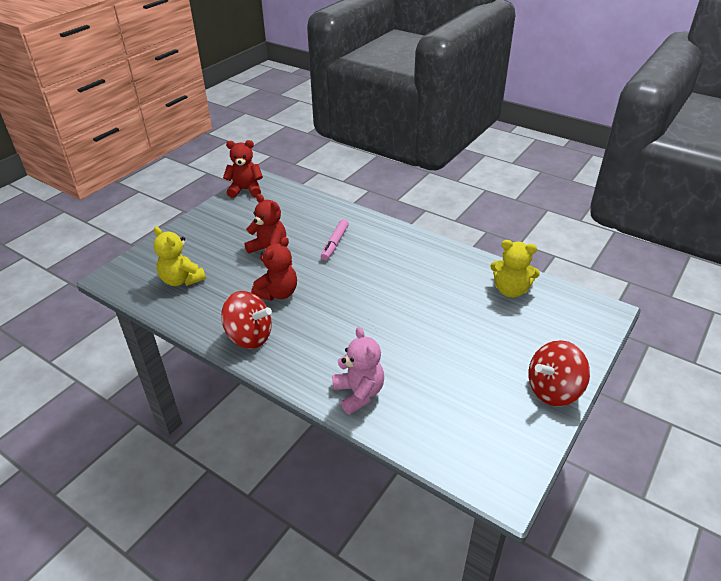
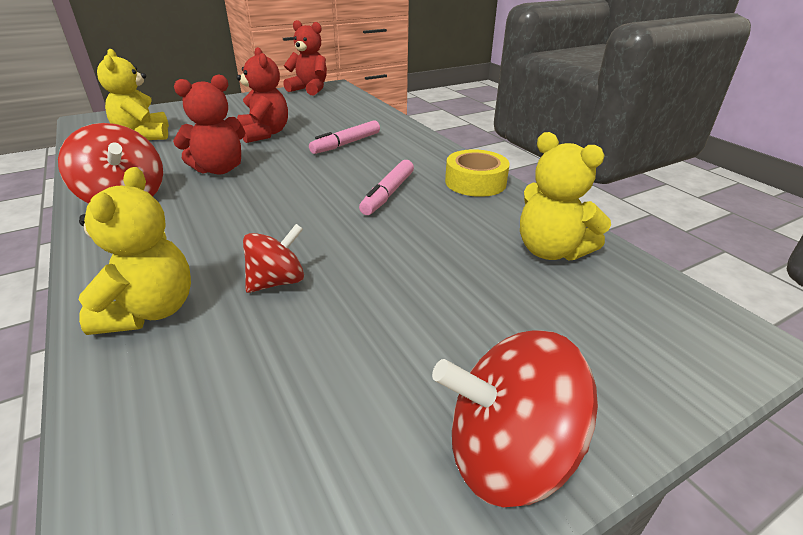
camera: 25 degrees right, 5 degrees down
pink teddy bear [332,327,384,415] -> yellow teddy bear [78,167,191,335]
none -> red spinning top [243,224,304,293]
none -> pink marker [359,160,414,215]
none -> yellow tape [445,149,510,197]

